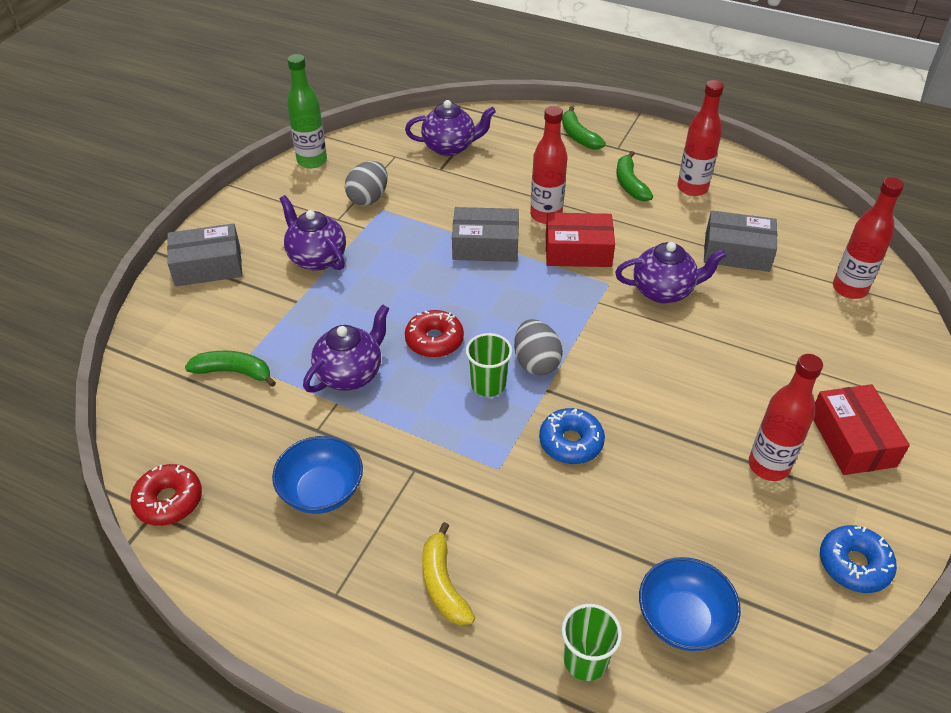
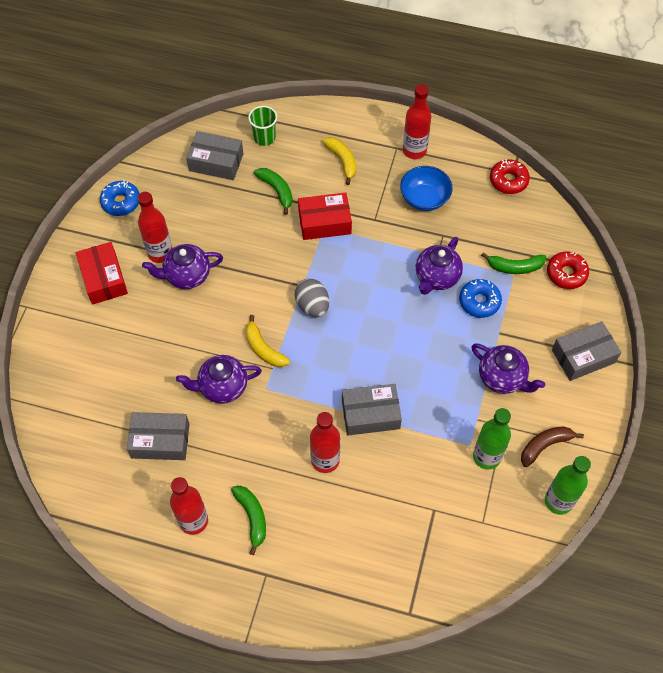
camera: 170 degrees right, 15 degrees up
grey egg [345,161,388,206] -> green bottle [473,408,511,470]
purple teapot [405,100,496,156] -> purple teapot moved to [142,244,223,289]
red donut [405,310,464,358] -> red donut moved to [547,251,589,289]
green cup [466,333,513,397] -> none
blue donut [539,408,605,464] -> blue donut moved to [459,279,502,318]
red box [546,213,615,267] -> red box moved to [298,193,352,240]
green banana [562,106,606,149] -> green banana moved to [254,168,293,215]
blue bowl [639,557,741,651] -> grey box [186,131,243,180]
red bottle [833,177,904,299] -> red bottle moved to [403,84,432,159]
none -> yellow banana [245,315,290,367]
none -> brown banana [521,426,584,467]

